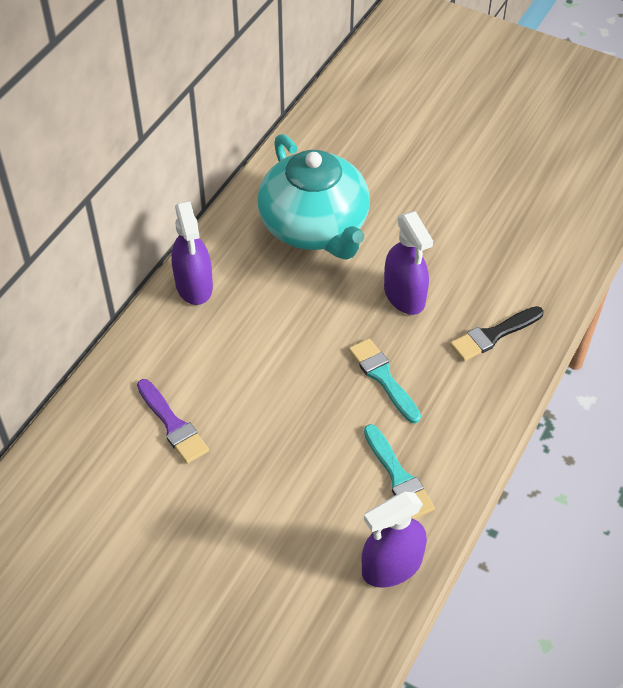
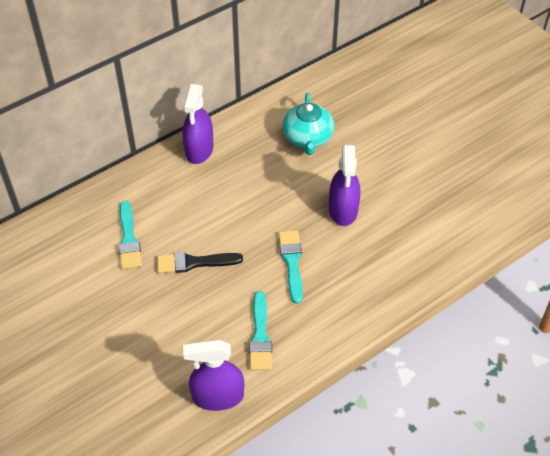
camera: 25 degrees right, 0 degrees up
purple brush [137,379,209,464] -> turquoise brush [118,201,142,269]
turquoise teapot [257,134,370,259] -> turquoise teapot [283,93,334,155], size x0.59
black brush [450,306,544,361] -> black brush moved to [157,252,243,273]

